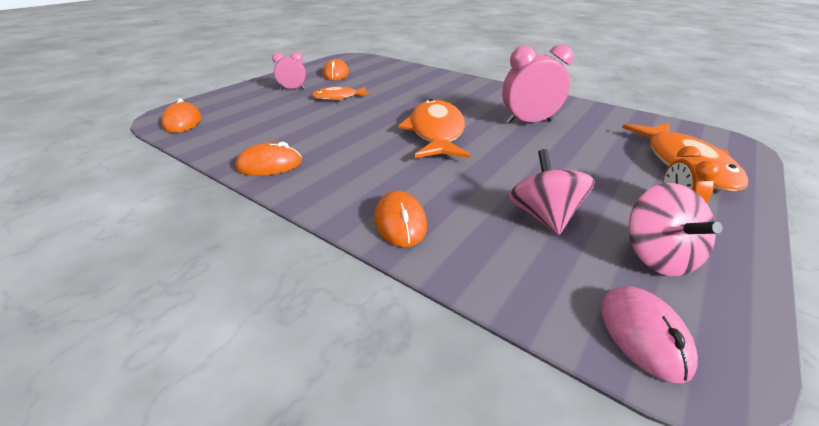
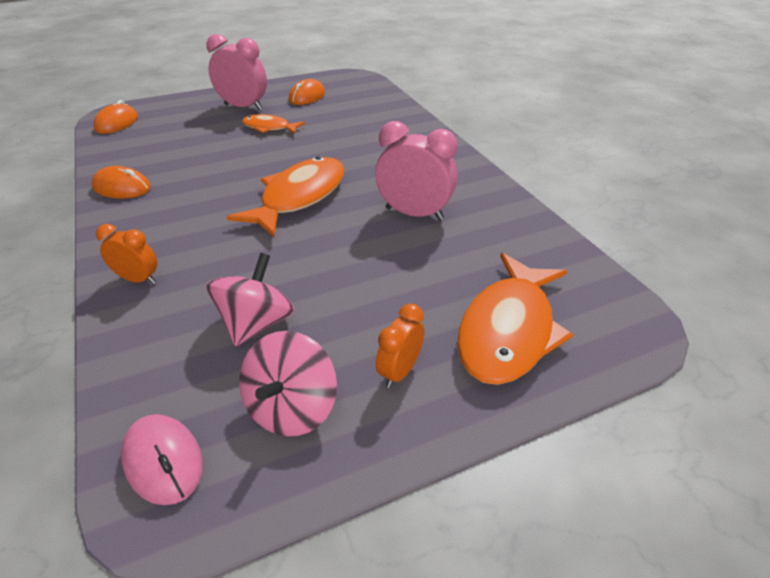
camera: 30 degrees right, 5 degrees up
pink clock [272,52,306,90] -> pink clock [206,34,267,111], size x1.73
orange mouse [374,191,427,247] -> orange clock [96,224,157,284]
pink mouse [601,286,698,383] -> pink mouse turned 60 degrees counterclockwise [121,414,203,505]

